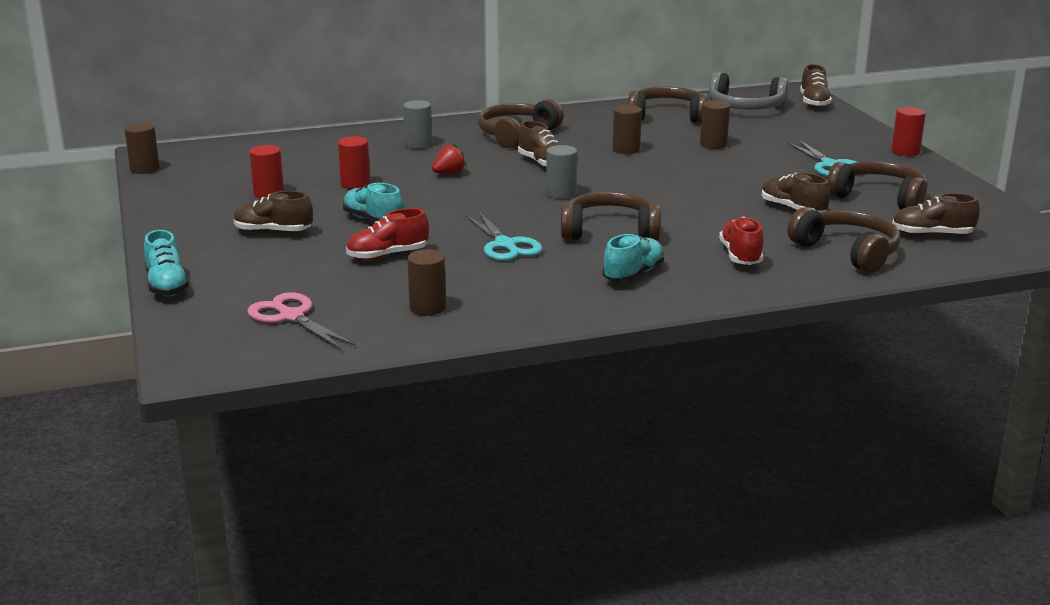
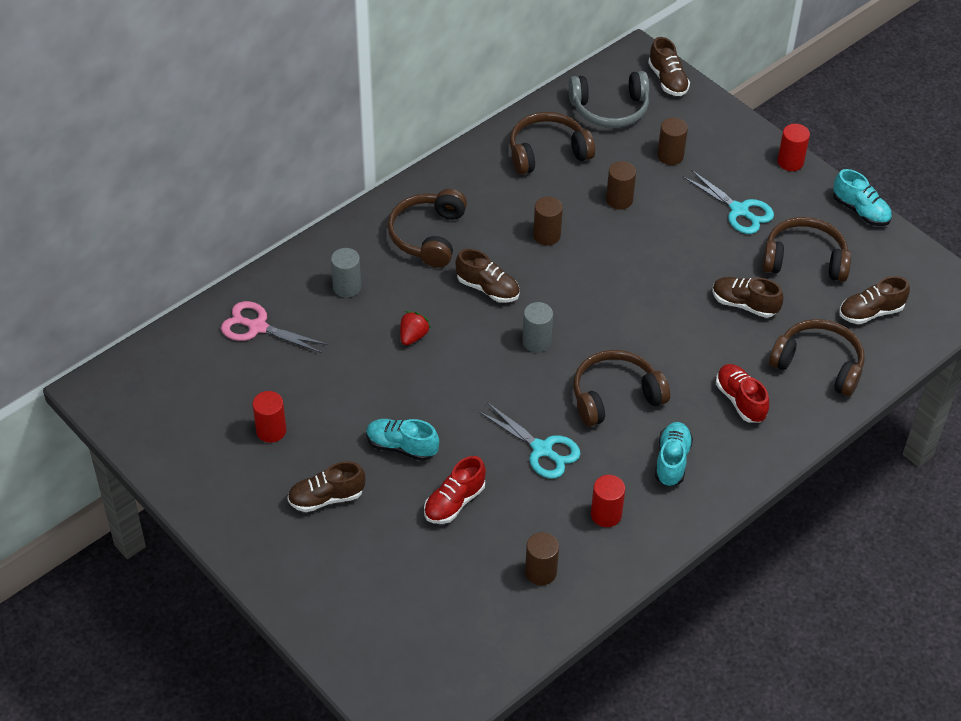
camera: 25 degrees left, 25 degrees up
brown cylinder [124,123,160,174] -> brown cylinder moved to [657,117,688,165]
turquoise shoe [144,230,189,296] -> turquoise shoe moved to [833,169,892,226]
pink scissors [247,292,356,349] -> pink scissors moved to [221,301,328,353]
red cylinder [338,136,370,189] -> red cylinder moved to [591,475,625,527]

